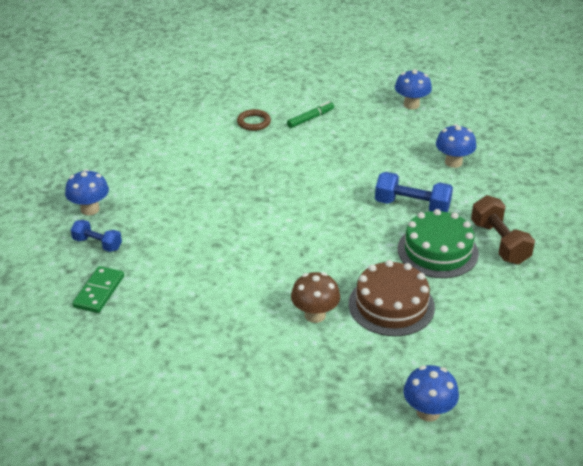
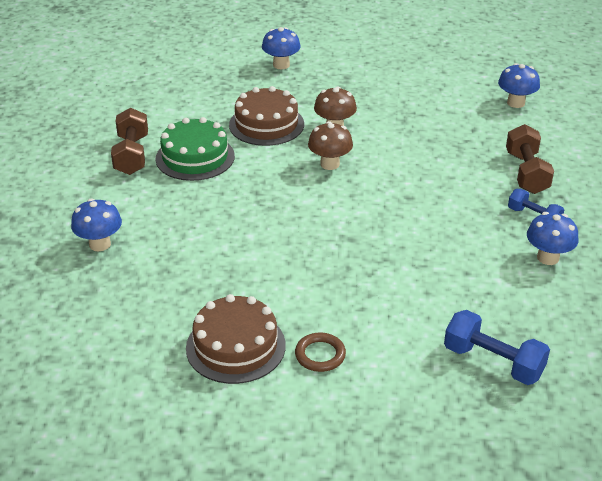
camera: 165 degrees left, 0 degrees up
green domino [72,266,124,313] -> brown dumbbell [506,124,554,194]
green marker [287,101,334,128] -> brown cake [186,294,286,384]
blue dumbbell [375,172,453,212] -> blue dumbbell moved to [444,310,550,385]
blue mushroom [395,69,432,109] -> blue mushroom moved to [498,63,540,108]
none -> brown mushroom [308,121,353,170]

